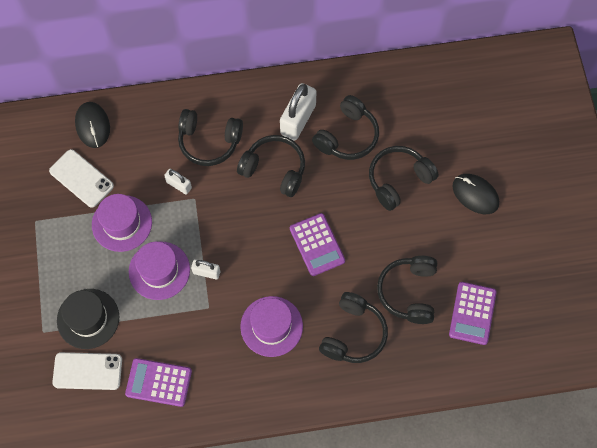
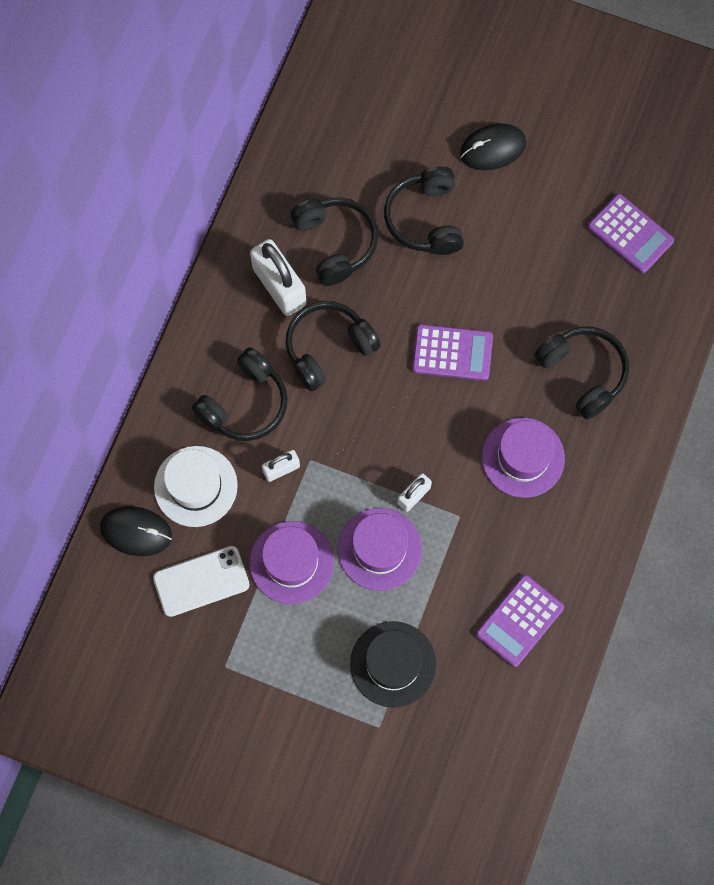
camera: 60 degrees left, 5 degrees up
white phone [52,352,122,390] -> none
black headphones [377,256,437,324] -> none
none -> white hat [154,446,238,527]

